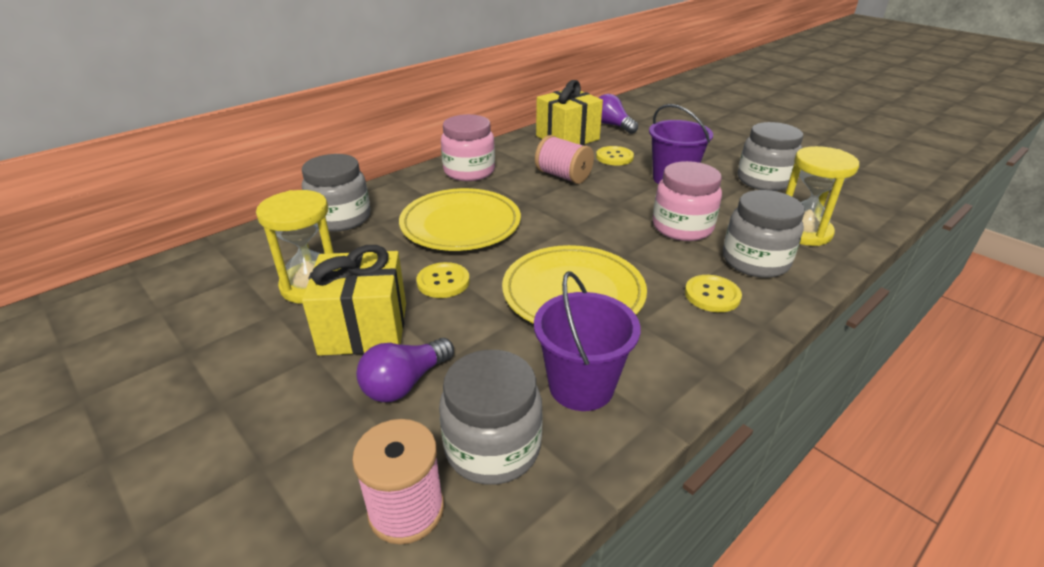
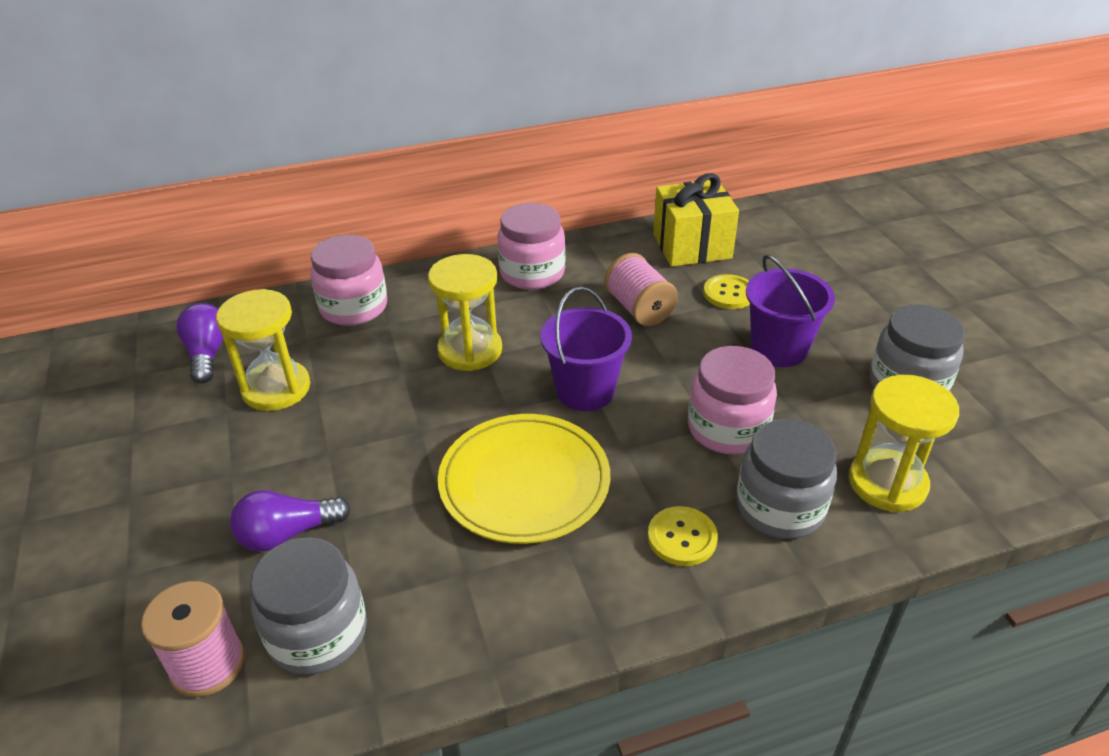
camera: 25 degrees right, 5 degrees up
grey jar [302,154,370,231] -> pink jar [311,235,387,326]
yellow gift [302,245,406,356] -> none
yellow plate [399,188,521,251] -> yellow hourglass [428,254,502,371]
yellow button [416,262,470,298] -> none
purple bucket [534,271,641,411] -> purple bucket moved to [540,286,632,411]
purple light bulb [599,94,638,134] -> purple light bulb moved to [176,303,224,383]

